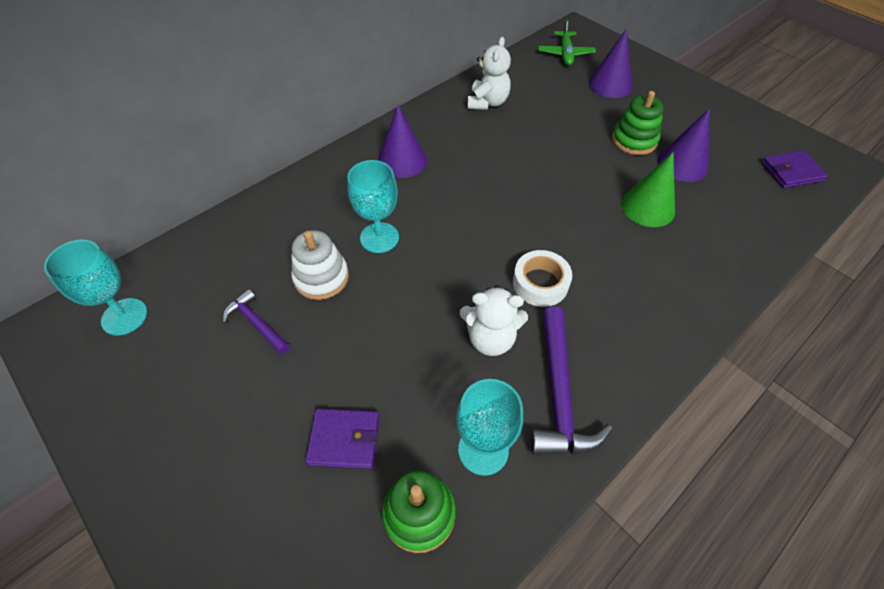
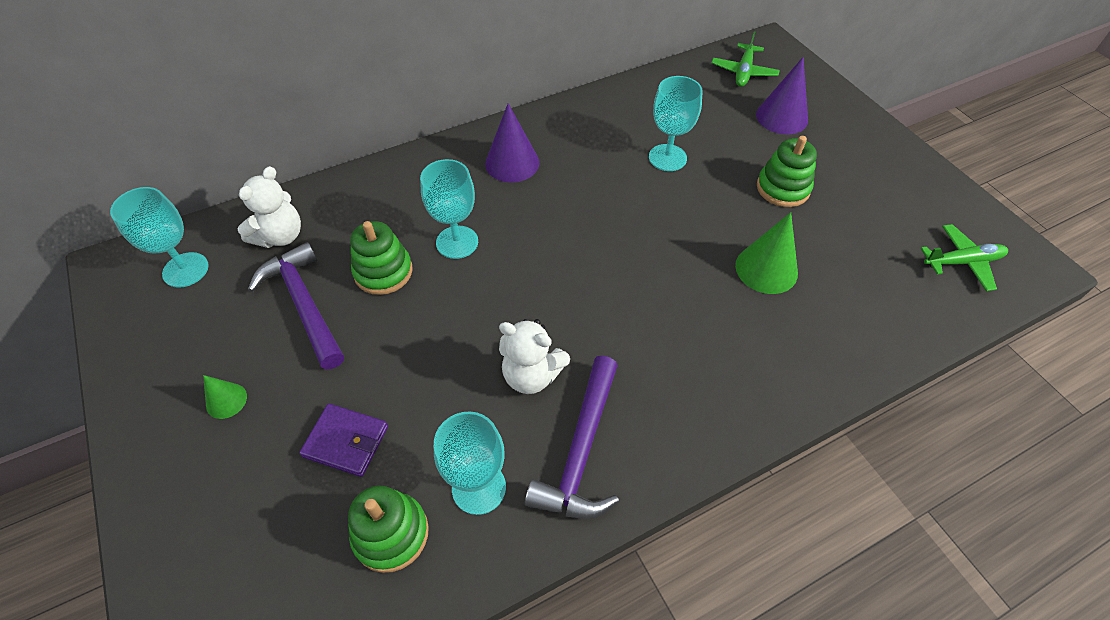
camera: 15 degrees right, 0 degrees up
purple hammer [223,289,290,354] -> purple hammer [248,242,344,370], size x1.73
white stacking toy [291,230,349,300] -> green stacking toy [350,221,413,295]
white teddy bear [468,37,511,110] -> white teddy bear moved to [237,166,301,248]
white tape [513,250,572,307] -> none
purple cone [657,108,710,182] -> none
purple wallet [762,150,828,188] -> green plane [920,224,1008,291]
none -> green cone [203,375,247,419]
none -> turquoise goblet [649,76,702,171]

